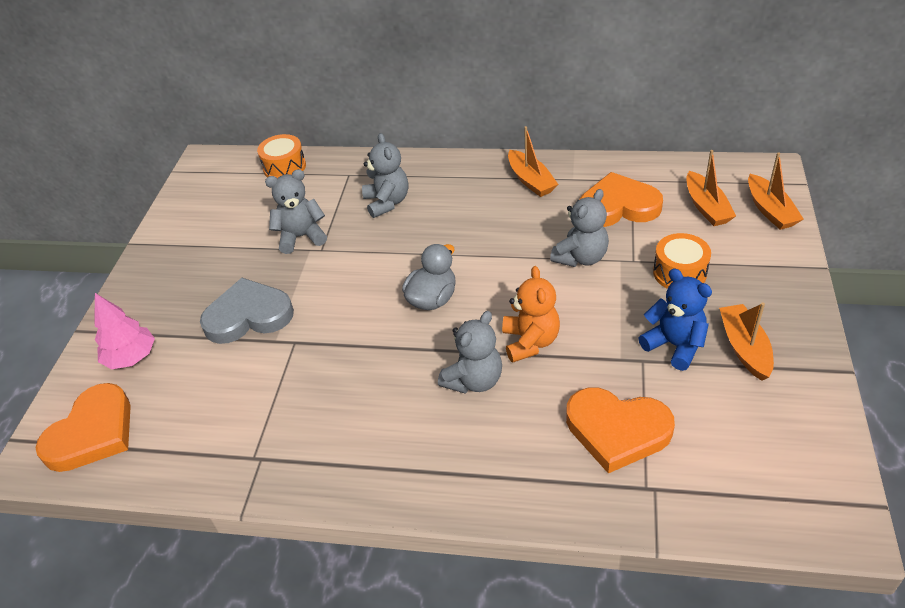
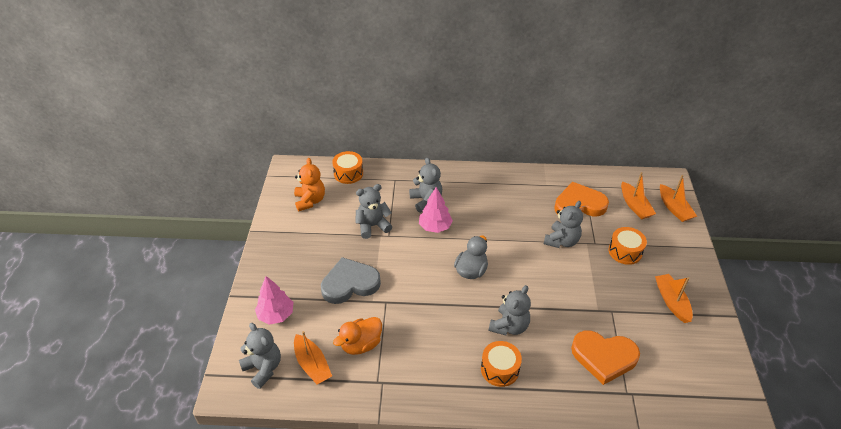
camera: 10 degrees left, 0 degrees up
orange heart [35,383,131,472] -> grey teddy bear [239,323,281,389]
orange teddy bear [502,266,560,363] -> orange teddy bear moved to [294,158,325,212]
orange boat [508,126,558,197] -> orange boat moved to [294,331,332,384]
blue teddy bear [638,269,712,371] -> none
none -> orange duck [333,317,382,355]
none -> pink tree [419,187,453,233]
none -> orange drum [481,341,522,387]

